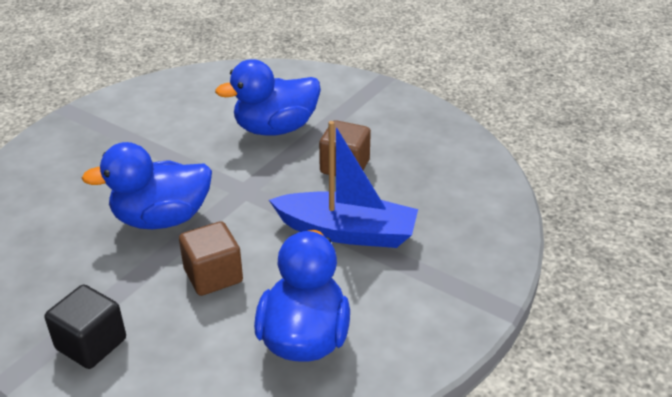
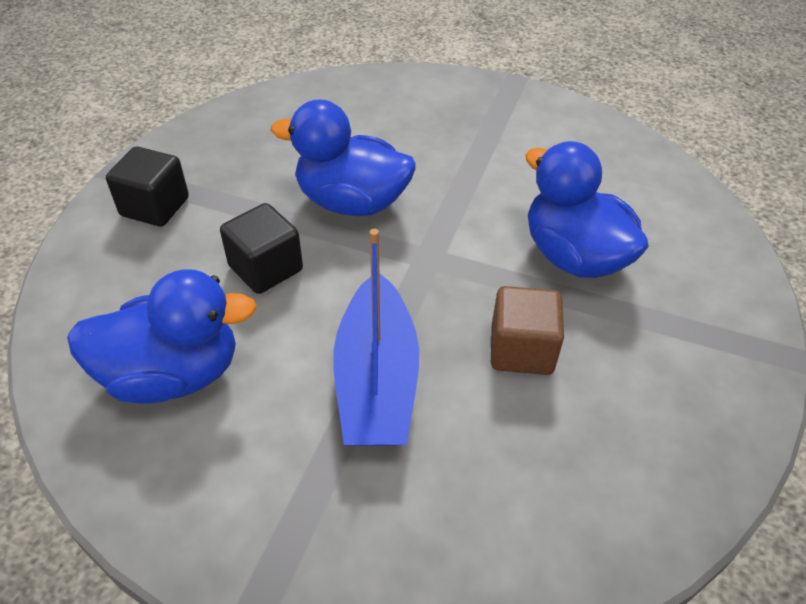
camera: 75 degrees right, 10 degrees up
blue duck [81,142,212,229] -> blue duck turned 45 degrees counterclockwise [271,99,416,216]
brown cube [179,221,243,296] -> black cube [220,203,303,294]

